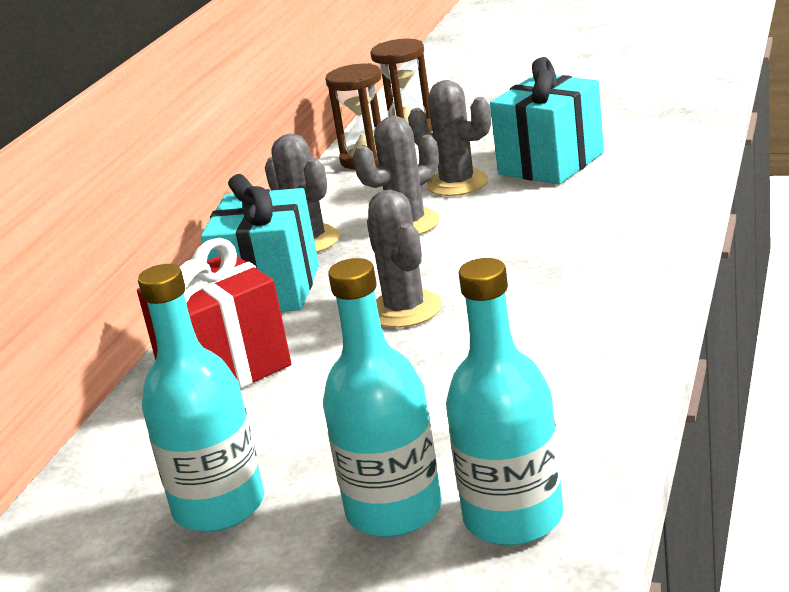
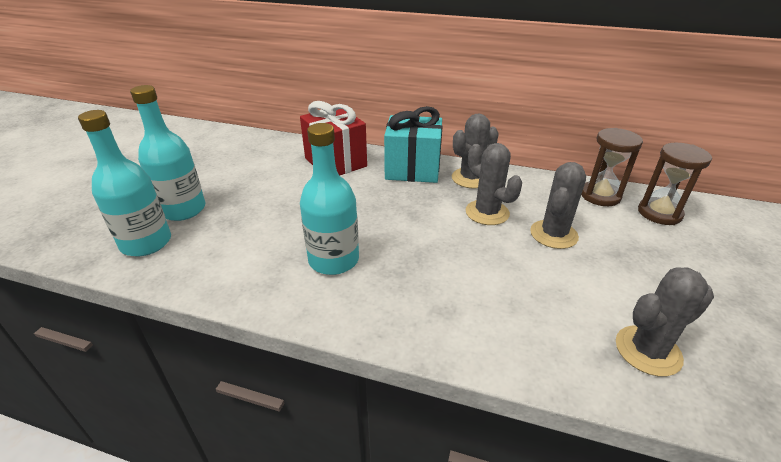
camera: 85 degrees right, 10 degrees up
turquoise bottle [138,264,264,532] -> turquoise bottle moved to [300,123,359,275]
grey cactus [367,190,442,328] -> grey cactus moved to [616,267,714,377]
turquoise gift [490,57,604,185] -> none

